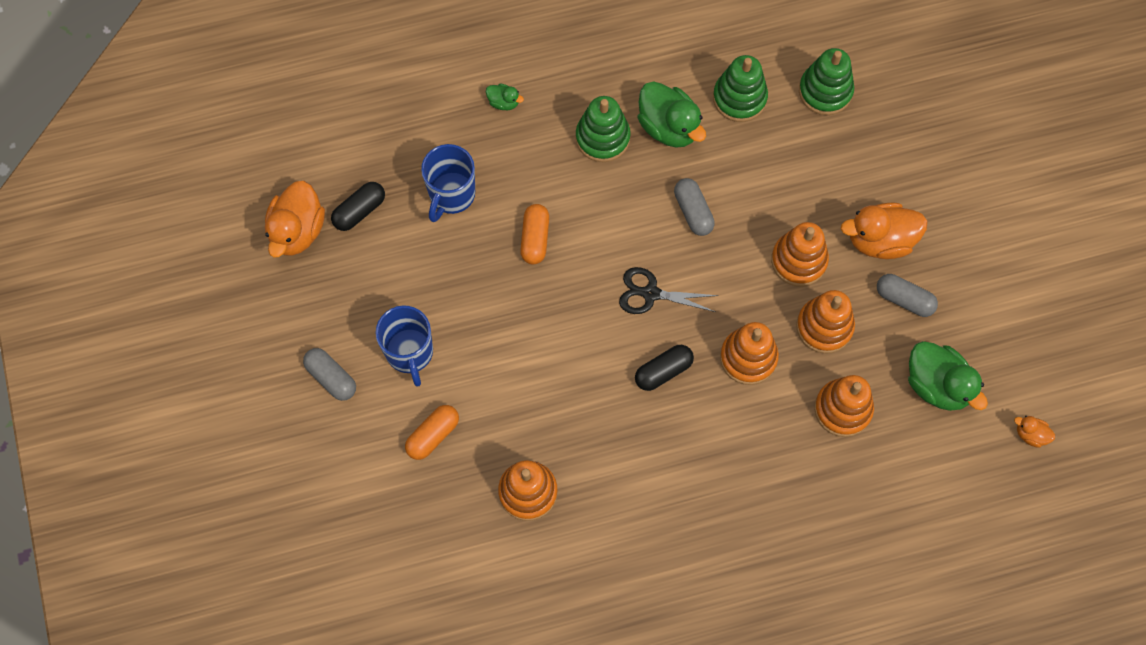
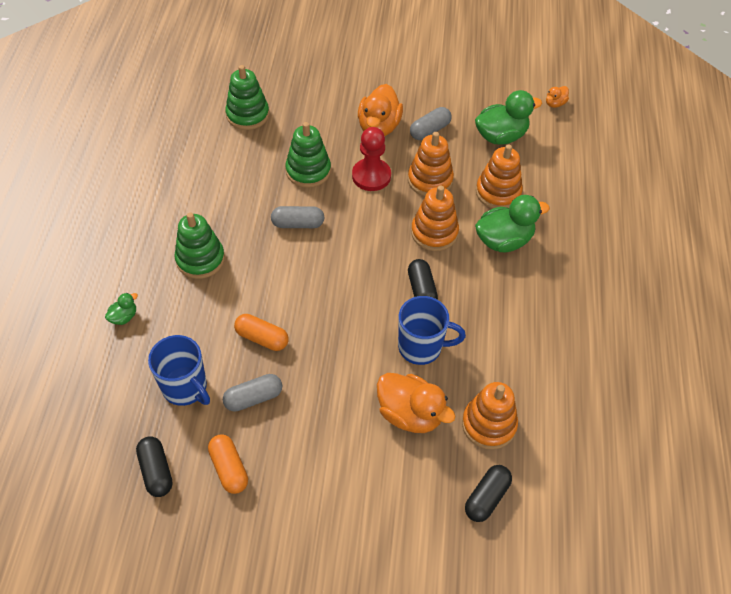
camera: 70 degrees left, 15 degrees down
orange duck [265,181,325,258] -> orange duck moved to [377,373,456,433]
grey capsule [303,348,356,401] -> grey capsule moved to [223,374,282,412]
blue mug [375,305,433,387] -> blue mug moved to [398,296,466,365]
orange capsule [405,405,459,460] -> orange capsule moved to [208,434,248,494]
black scissors [619,267,718,314] -> none
green duck [638,81,706,147] -> green duck moved to [475,195,550,252]
green stacking toy [713,55,768,122] -> green stacking toy moved to [285,122,331,188]
orange stacking toy [771,222,829,287] -> red pawn [352,127,391,191]
none -> black capsule [465,465,512,522]

